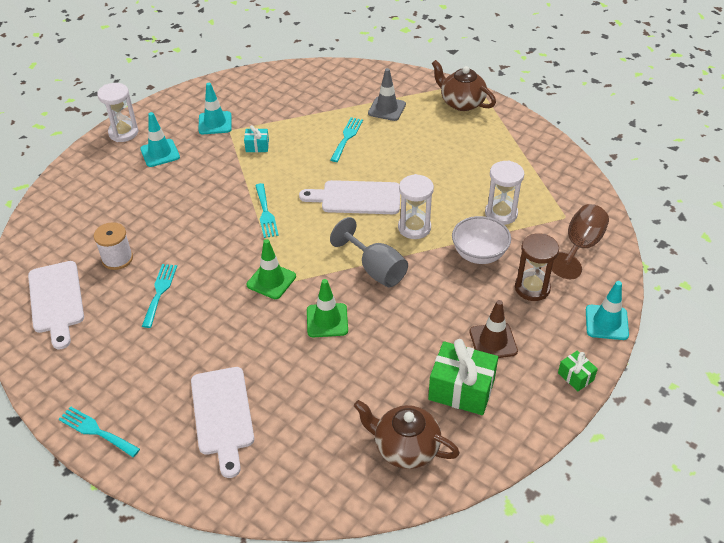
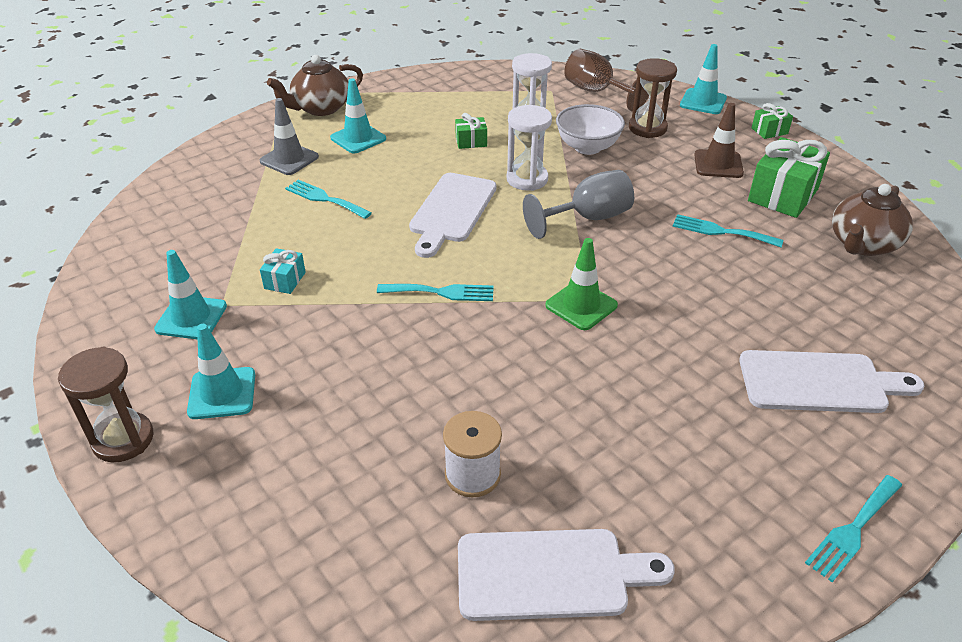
camera: 75 degrees left, 5 degrees down
white hourglass [97,83,138,142] -> brown hourglass [58,347,154,462]
turquoise fork [142,264,177,328] -> turquoise fork moved to [672,214,783,247]
green traffic cone [307,279,348,337] -> none
none -> turquoise traffic cone [330,78,386,153]
none -> green gift [455,113,487,149]

